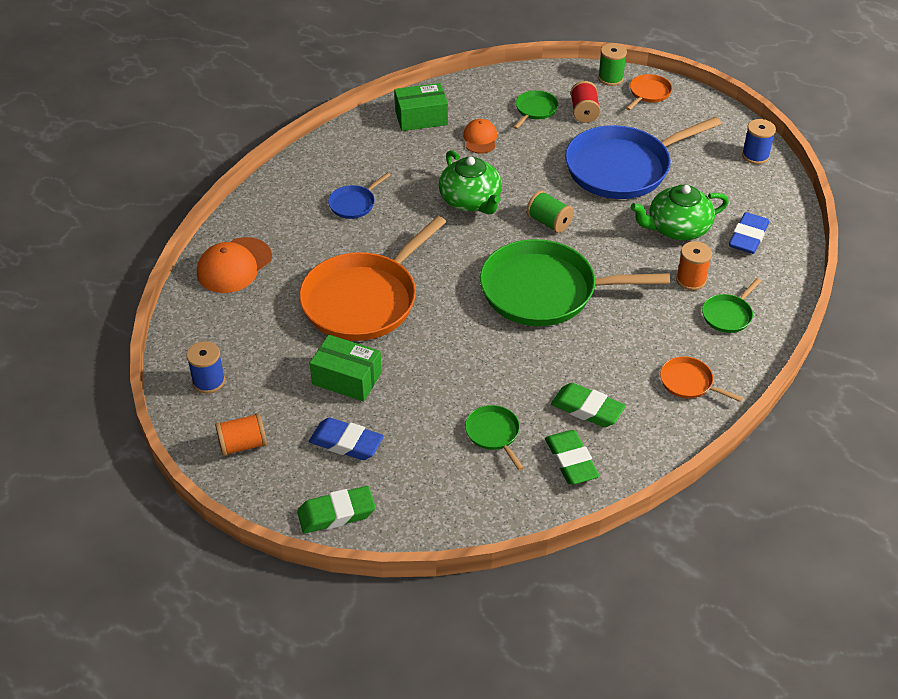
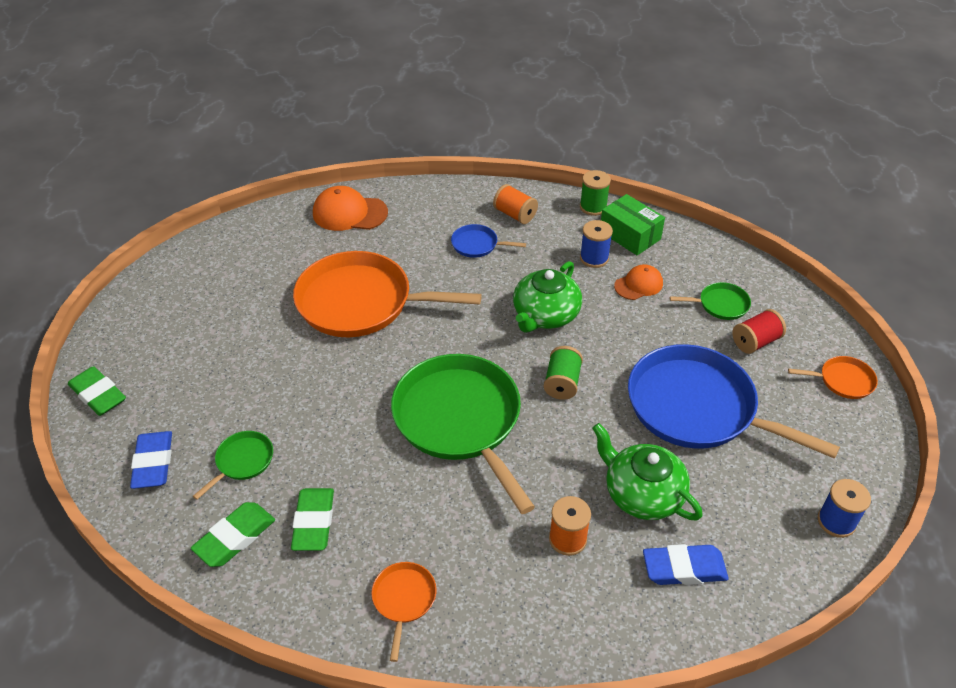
camera: 60 degrees right, 0 degrees up
blue spool [186,341,225,394] -> blue spool moved to [580,220,613,268]
orange spool [215,413,267,456] -> orange spool moved to [493,184,538,224]
blue eraser [309,418,384,460] -> blue eraser moved to [130,431,172,489]
green box [310,335,382,402] -> none
green spool [598,43,627,86] -> green spool moved to [580,170,611,216]
green pan [702,278,761,333] -> none

